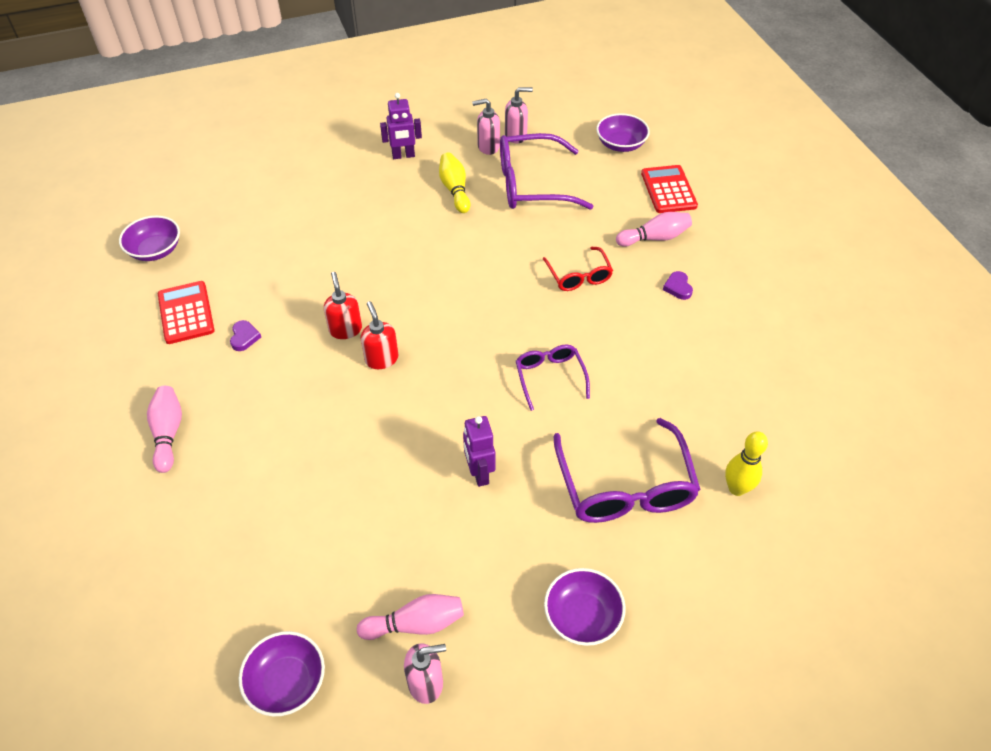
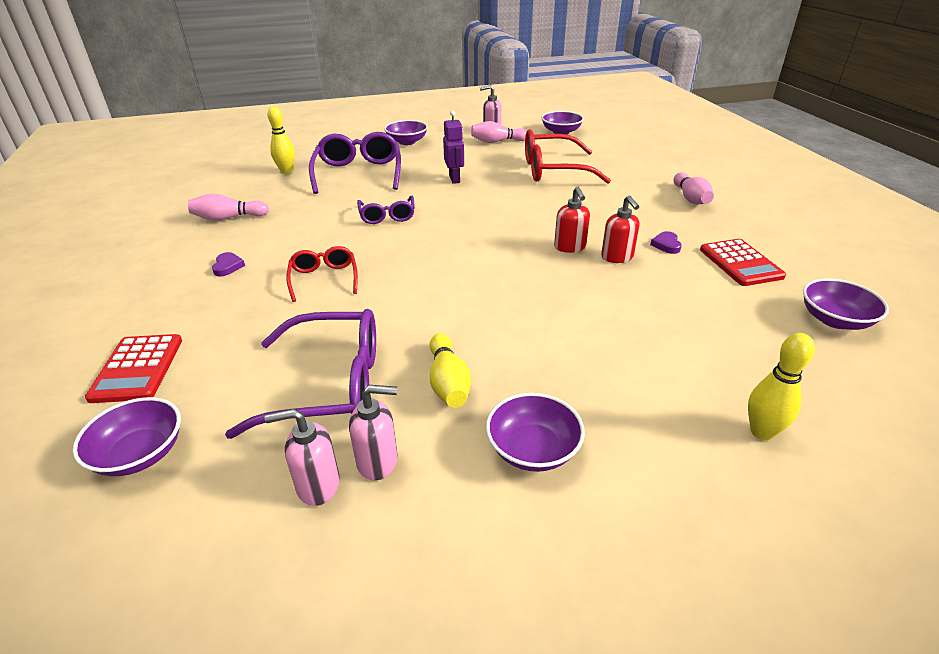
camera: 175 degrees left, 15 degrees down
red soap dispenser [361,301,399,369] -> red soap dispenser moved to [601,196,639,263]
purple robot [380,93,422,159] -> purple bowl [486,393,585,472]
pink bowling pin [616,212,692,247] -> pink bowling pin moved to [188,194,269,221]
none -> red glasses [525,129,611,184]
none -> yellow bowling pin [748,333,815,440]

